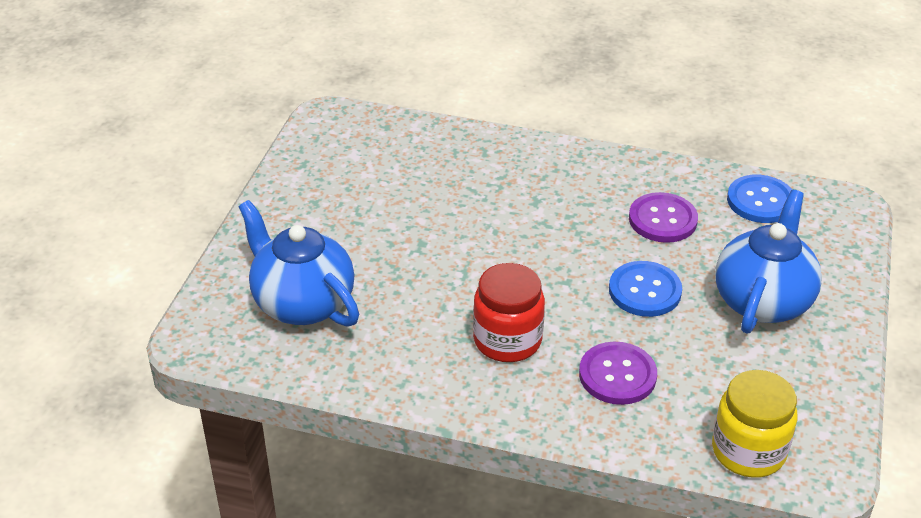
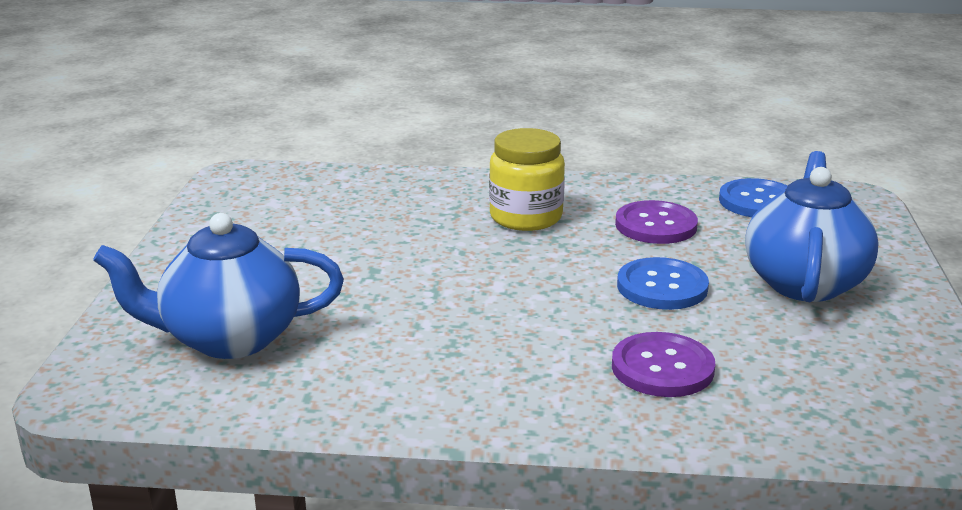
camera: 10 degrees left, 15 degrees down
blue teapot [239,200,359,327] -> blue teapot turned 45 degrees counterclockwise [93,213,344,359]
red jar [473,263,545,362] -> none
yellow jar [712,370,797,478] -> yellow jar moved to [489,128,565,231]

